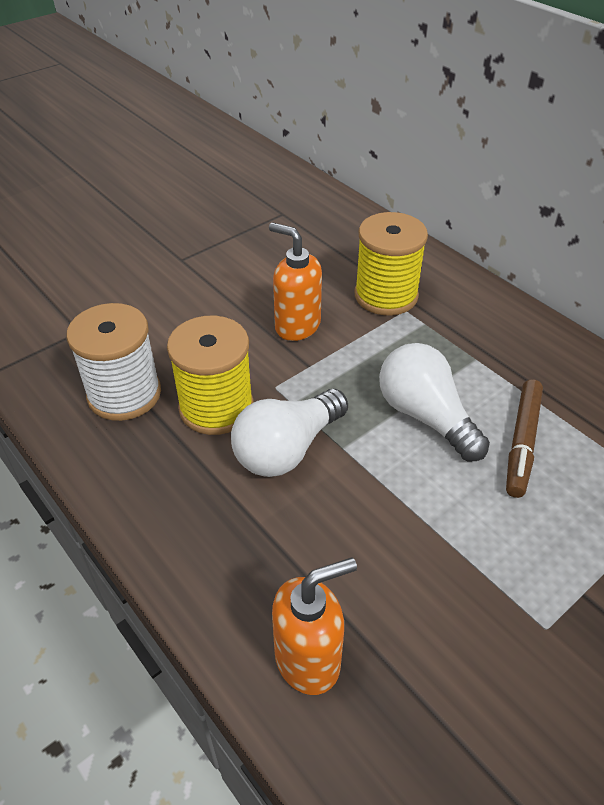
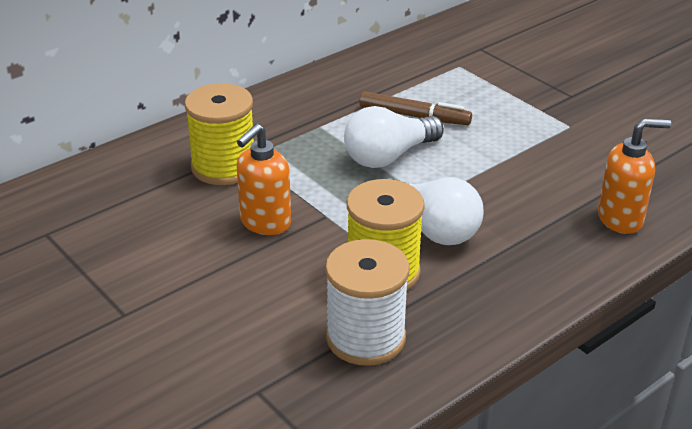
camera: 90 degrees left, 10 degrees down
orange soap dispenser [272,558,357,695] -> orange soap dispenser turned 105 degrees clockwise [598,118,671,234]

